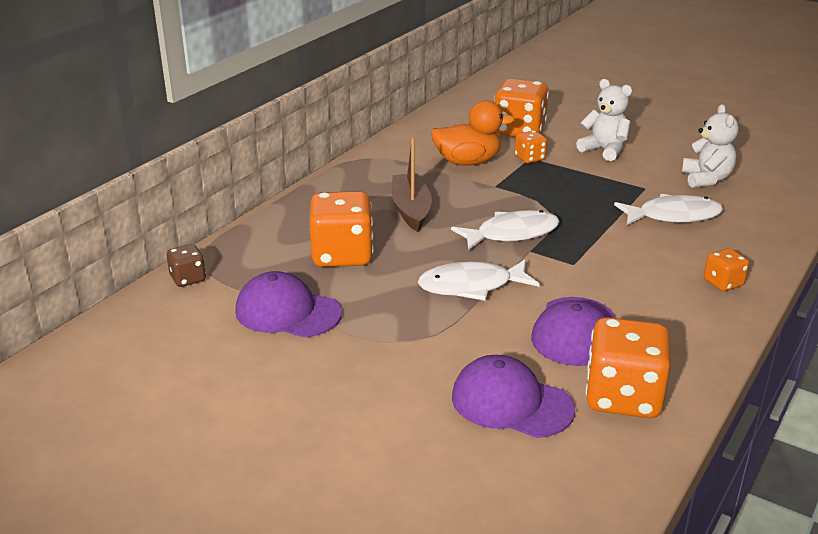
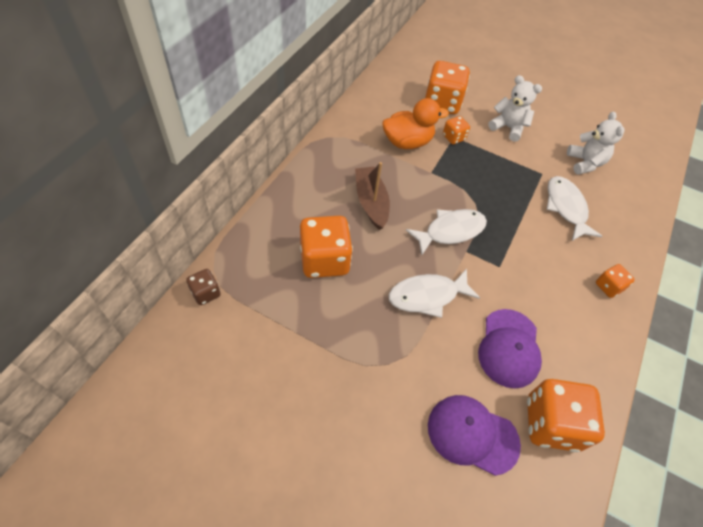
camera: 10 degrees left, 25 degrees up
purple cap [235,271,342,338] -> none
white fish [614,194,723,225] -> white fish turned 90 degrees counterclockwise [547,176,602,241]

